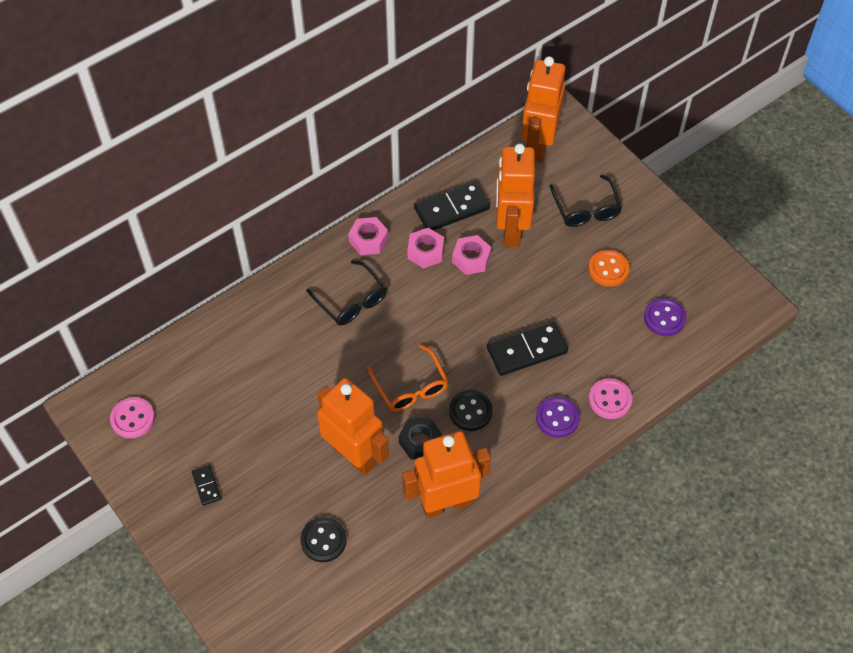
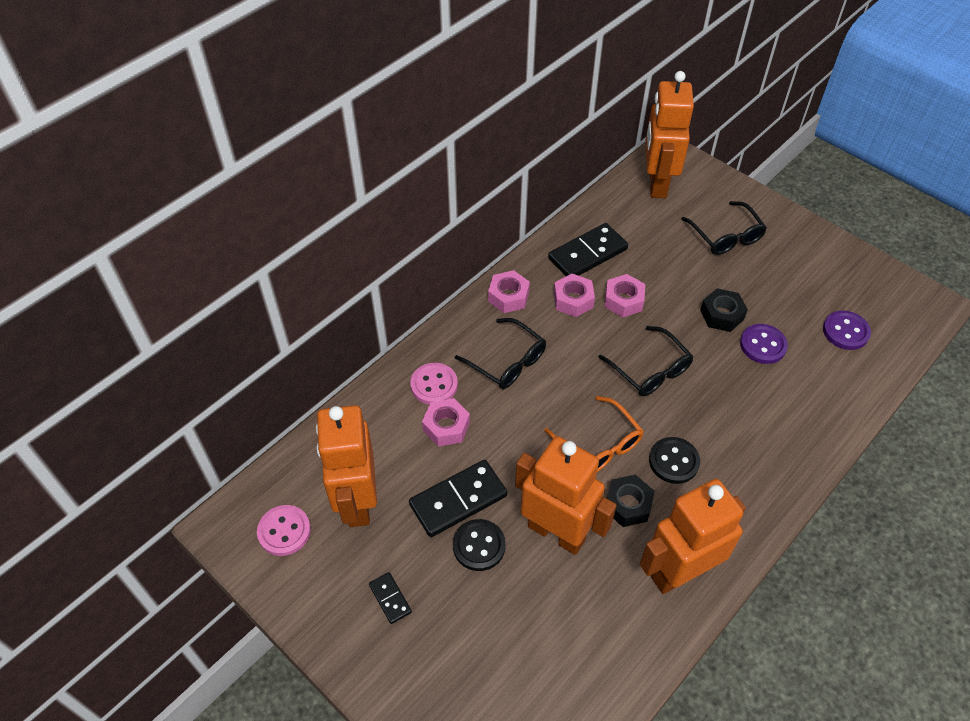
camera: 10 degrees left, 5 degrees down
black button [300,517,347,562] -> black button moved to [453,519,506,571]
black domino [487,321,568,376] -> black domino moved to [409,460,507,537]
orange robot [496,143,535,247] -> orange robot moved to [316,405,377,527]
purple button [536,396,580,438] -> purple button moved to [740,324,788,364]
orange button [588,250,630,287] -> none
pink button [589,378,632,419] -> pink button moved to [410,363,458,405]
none -> pink nut [422,398,470,447]
none -> black glasses [598,326,694,396]
none -> black nut [700,288,748,332]

